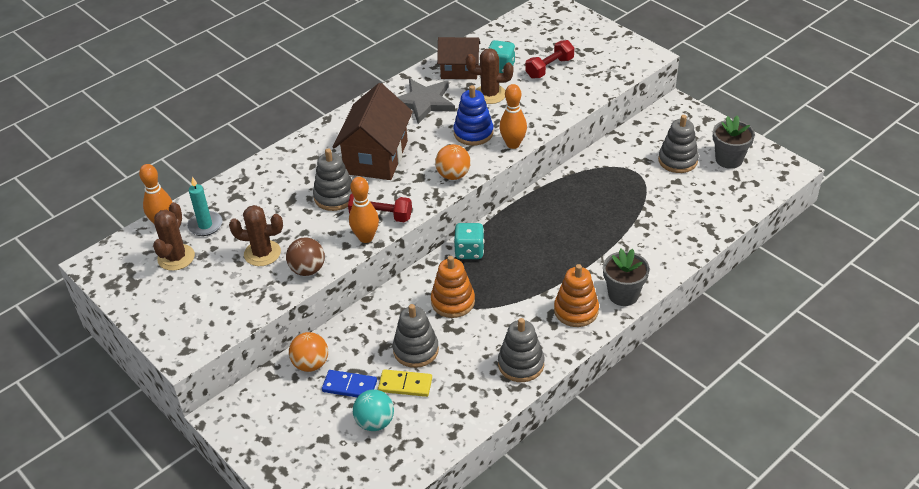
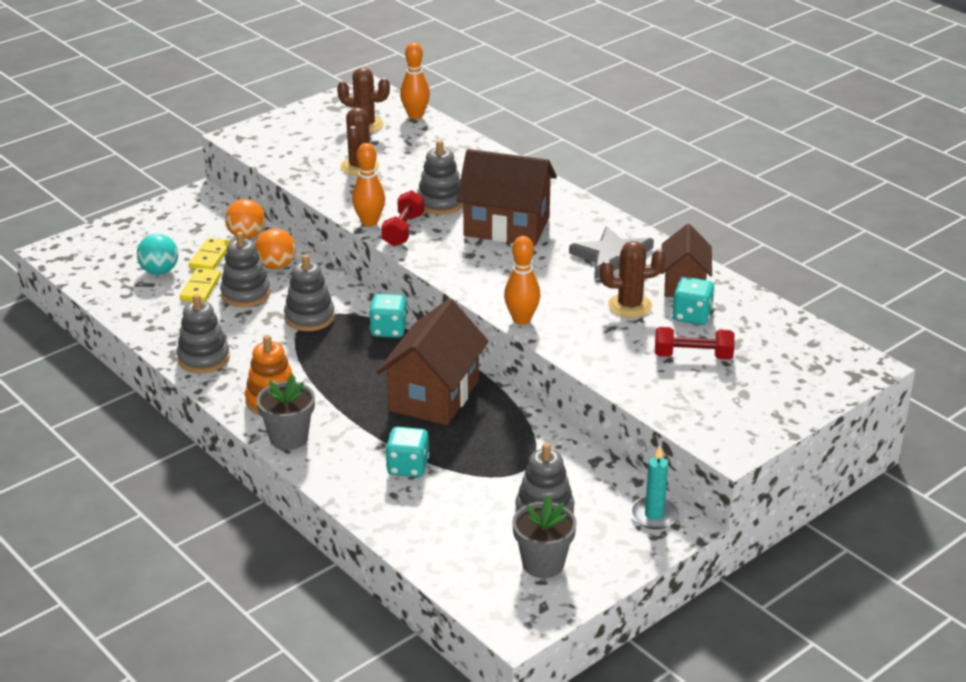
camera: 90 degrees right, 10 degrees down
turquoise candle [187,177,222,236] -> turquoise candle moved to [631,446,679,529]
brown ball [286,237,325,276] -> none
blue domino [322,370,377,397] -> yellow domino [189,238,231,269]
orange stacking toy [431,256,475,318] -> grey stacking toy [284,254,335,331]
orange ball [435,144,471,180] -> orange ball moved to [255,228,296,269]
blue stacking toy [453,85,494,146] -> none
brown cactus [466,48,513,104] -> brown cactus turned 75 degrees clockwise [600,241,666,318]
red dumbbell [525,40,574,78] -> red dumbbell turned 45 degrees counterclockwise [655,327,735,360]
none -> brown house [377,299,489,425]
none -> turquoise dice [385,427,429,477]

